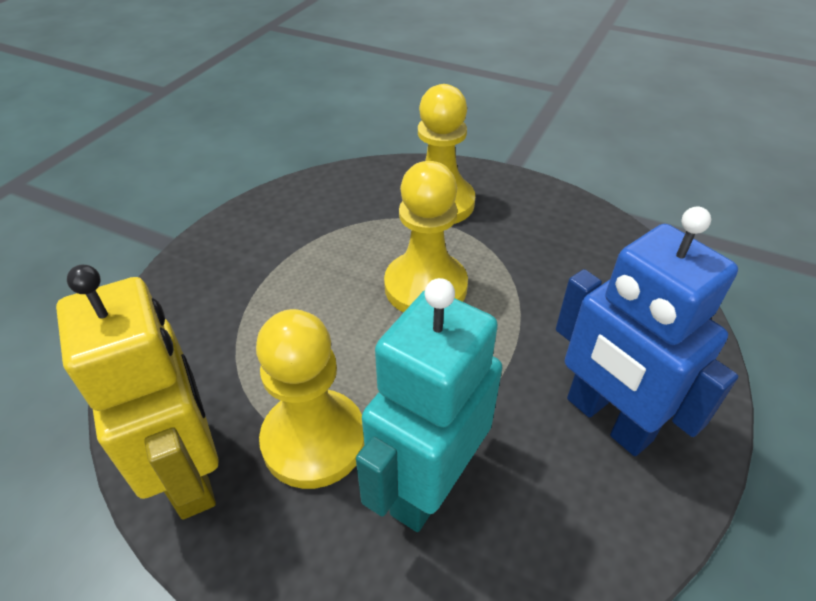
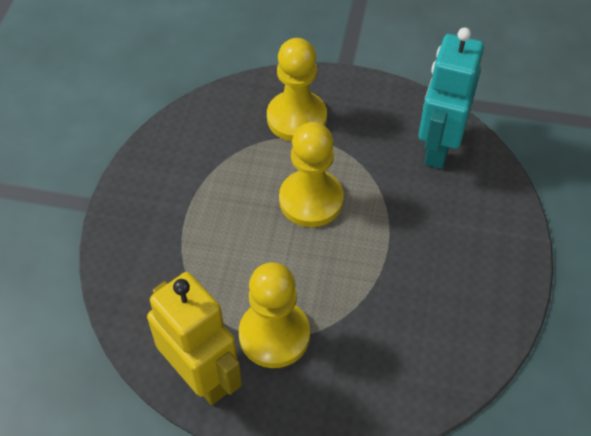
camera: 15 degrees left, 10 degrees up
turquoise robot [356,278,503,532] -> turquoise robot moved to [418,28,484,169]
blue robot [556,207,738,456] -> none

